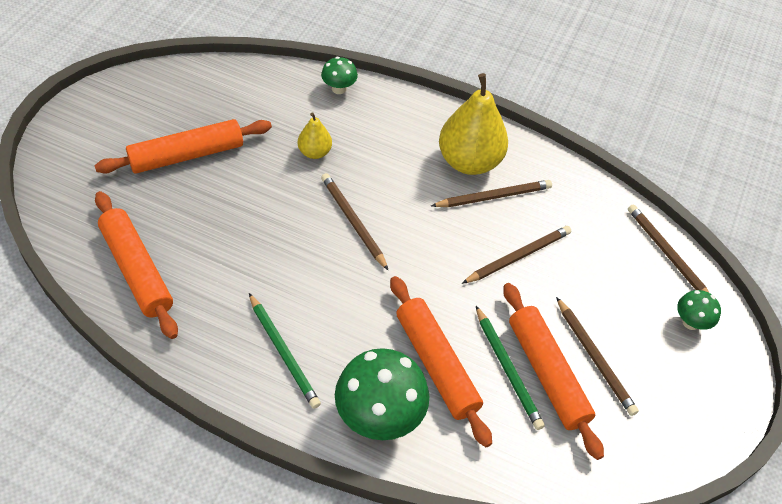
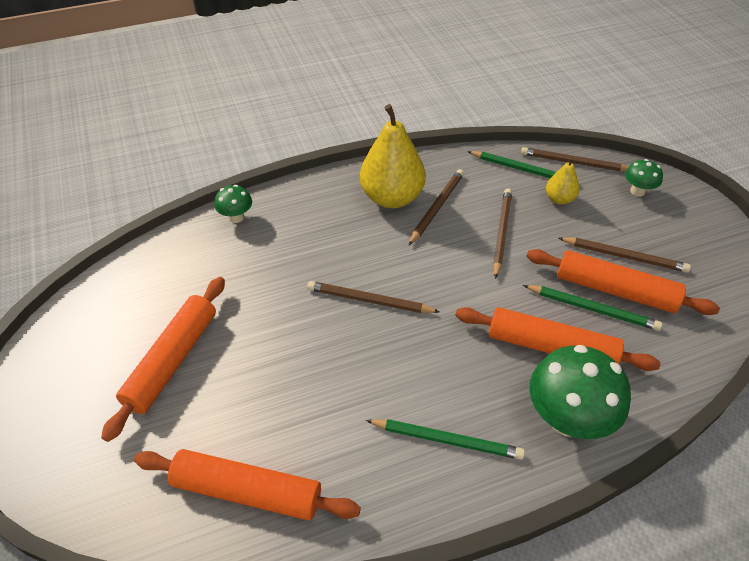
camera: 40 degrees left, 5 degrees down
yellow pear [298,112,332,159] -> yellow pear moved to [546,157,580,205]
none -> green pencil [467,151,579,180]

